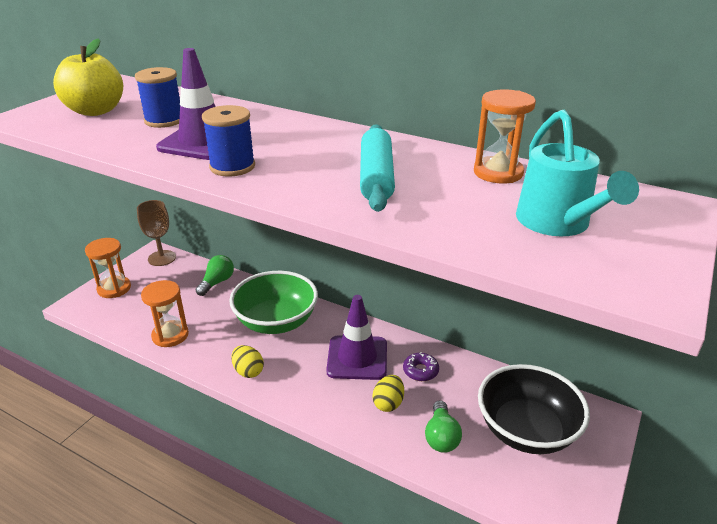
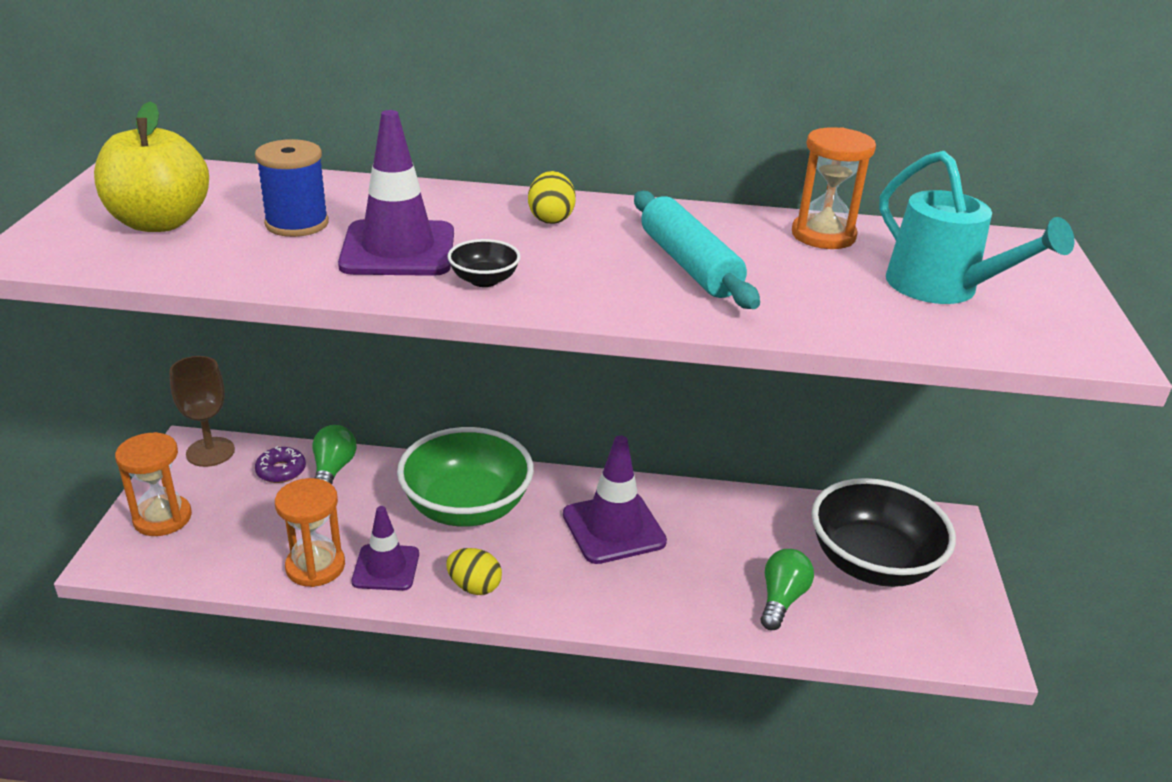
camera: 25 degrees left, 0 degrees up
blue spool [202,105,255,176] -> black bowl [448,239,521,287]
yellow egg [372,375,404,412] -> yellow egg moved to [528,171,576,224]
purple donut [403,352,439,381] -> purple donut moved to [255,446,306,483]
green light bulb [425,400,462,453] -> green light bulb turned 135 degrees counterclockwise [761,549,814,630]
none -> purple traffic cone [352,506,419,591]

